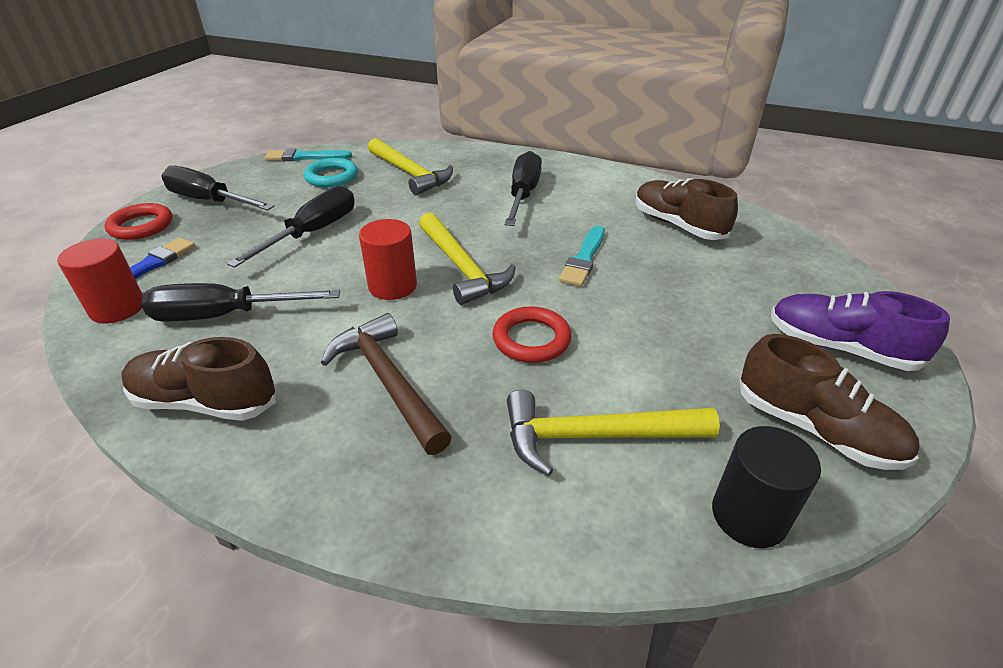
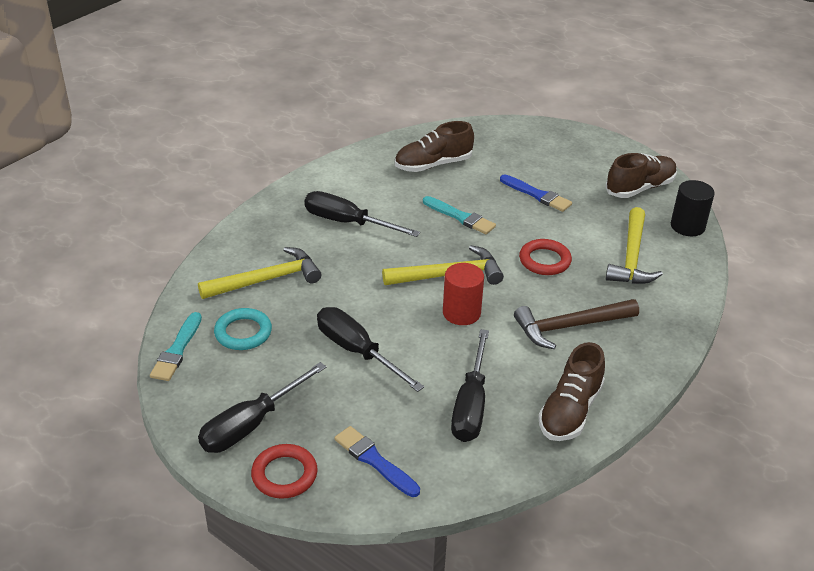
camera: 75 degrees left, 0 degrees up
red cylinder [57,239,143,323] -> none
purple shoe [771,291,950,371] -> none
none -> blue brush [500,174,572,212]

